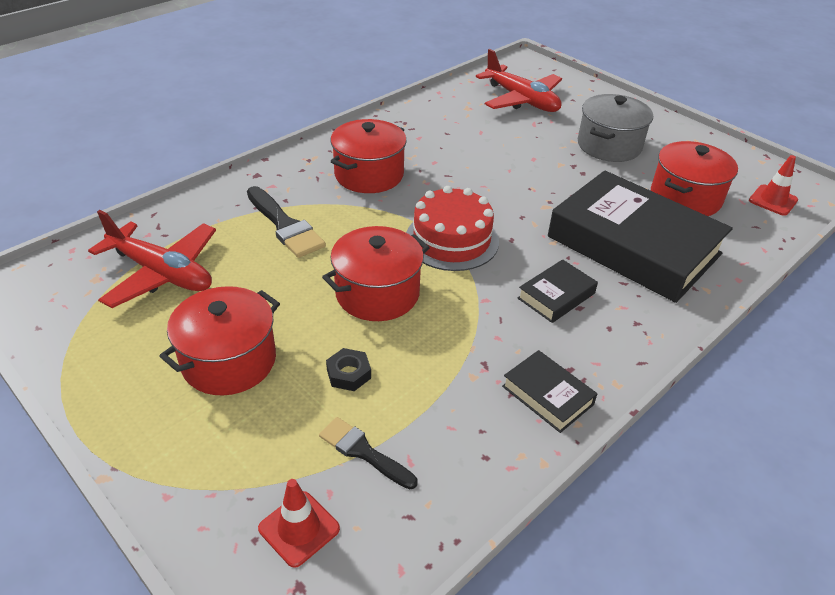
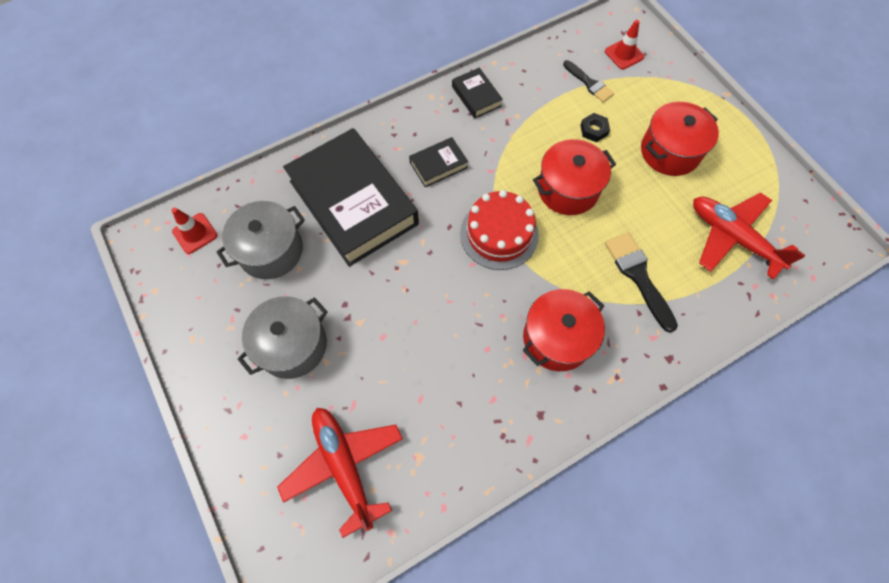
camera: 165 degrees left, 25 degrees up
red pot [651,141,738,216] -> grey pot [217,201,305,279]

